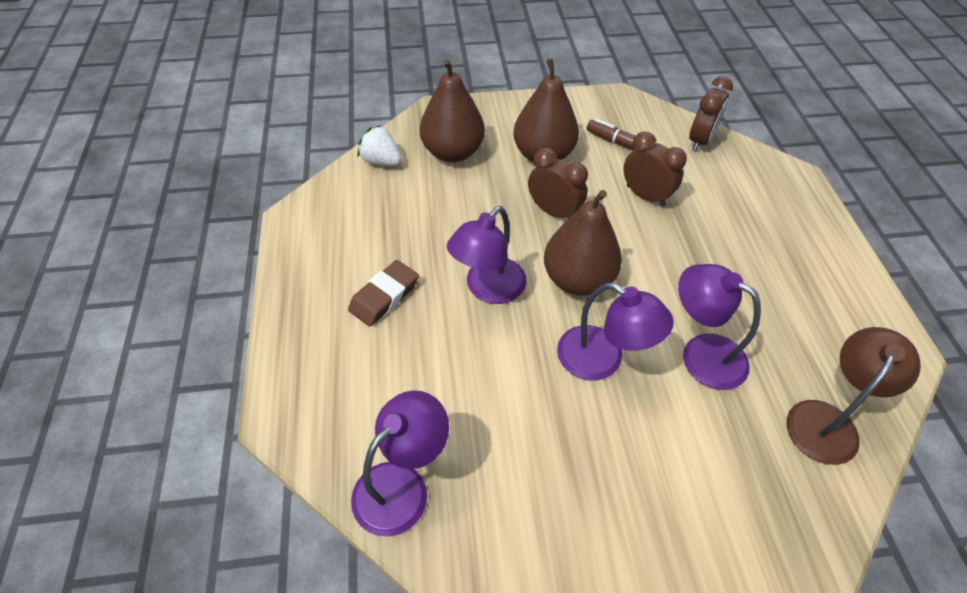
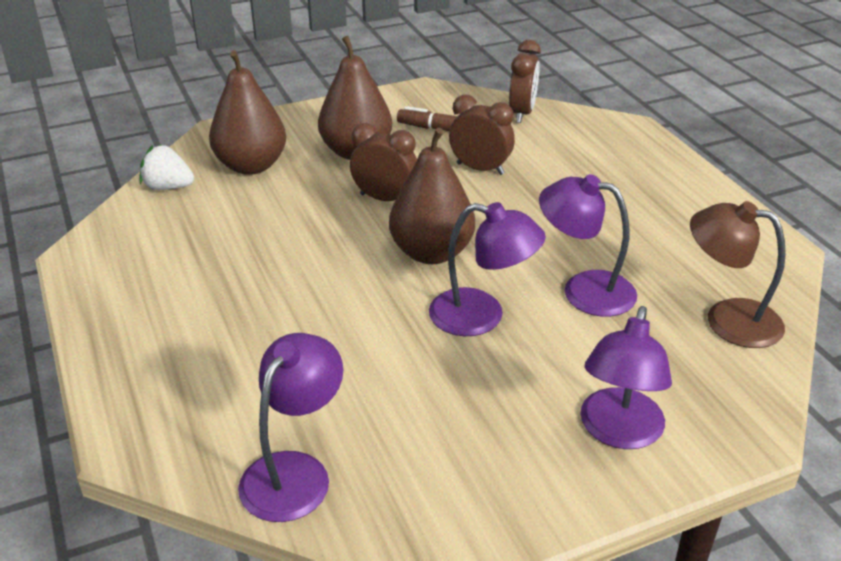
camera: 15 degrees left, 15 degrees down
brown eraser [348,260,419,326] -> none
purple lamp [447,206,526,304] -> purple lamp moved to [580,306,672,449]
brown lamp [787,327,921,465] -> brown lamp turned 90 degrees counterclockwise [690,201,786,348]

